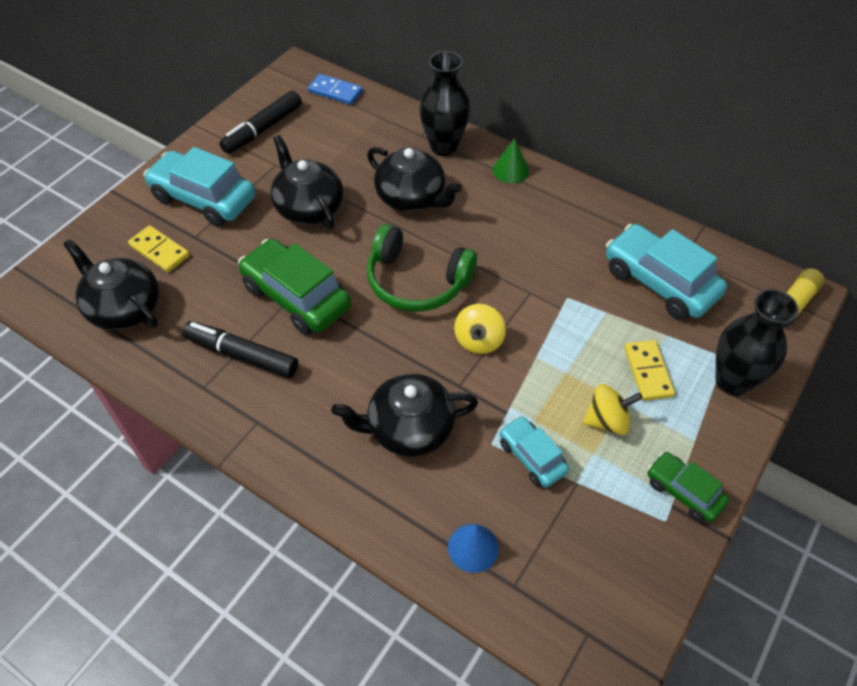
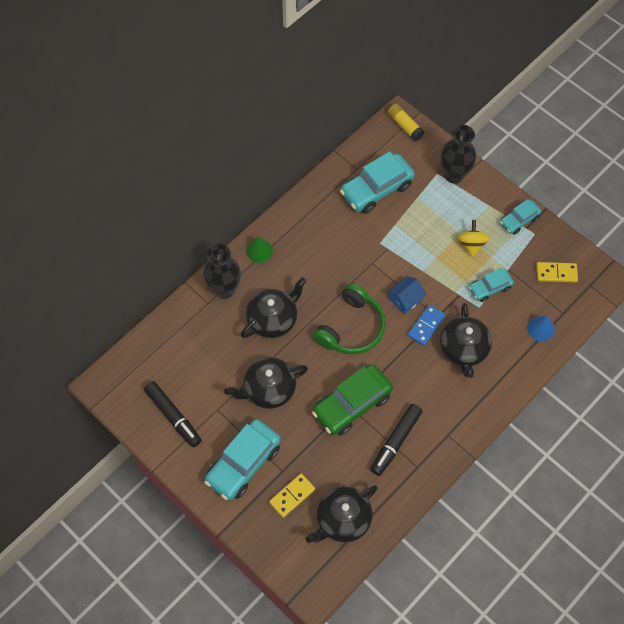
camera: 80 degrees left, 10 degrees up
blue domino [308,74,363,105] -> blue domino moved to [408,305,446,346]
yellow spinning top [454,304,506,354] -> blue house [387,276,427,314]
yellow domino [624,340,675,401] -> yellow domino moved to [536,262,578,282]
green car [647,452,729,522] -> turquoise car [500,199,541,235]

